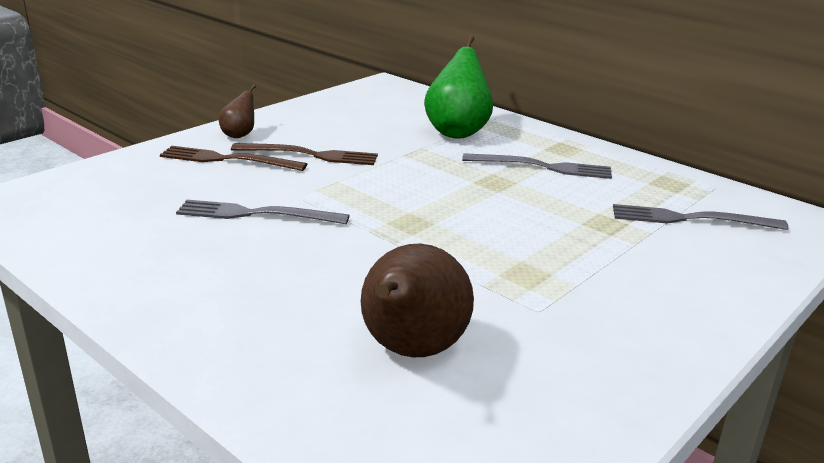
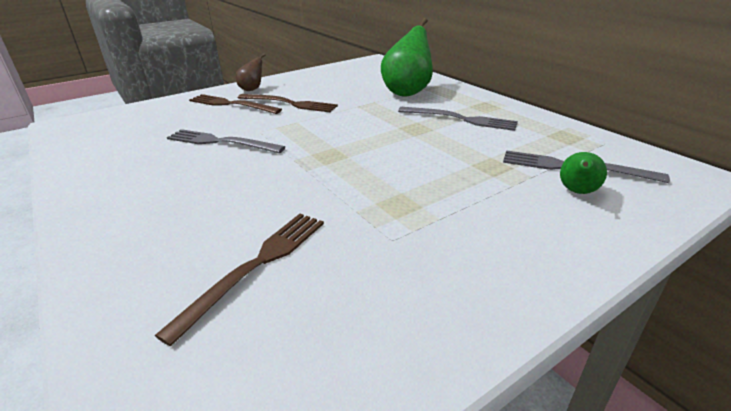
camera: 15 degrees right, 5 degrees up
brown pear [360,244,474,357] -> brown fork [154,214,324,347]
none -> green pear [560,152,607,194]

